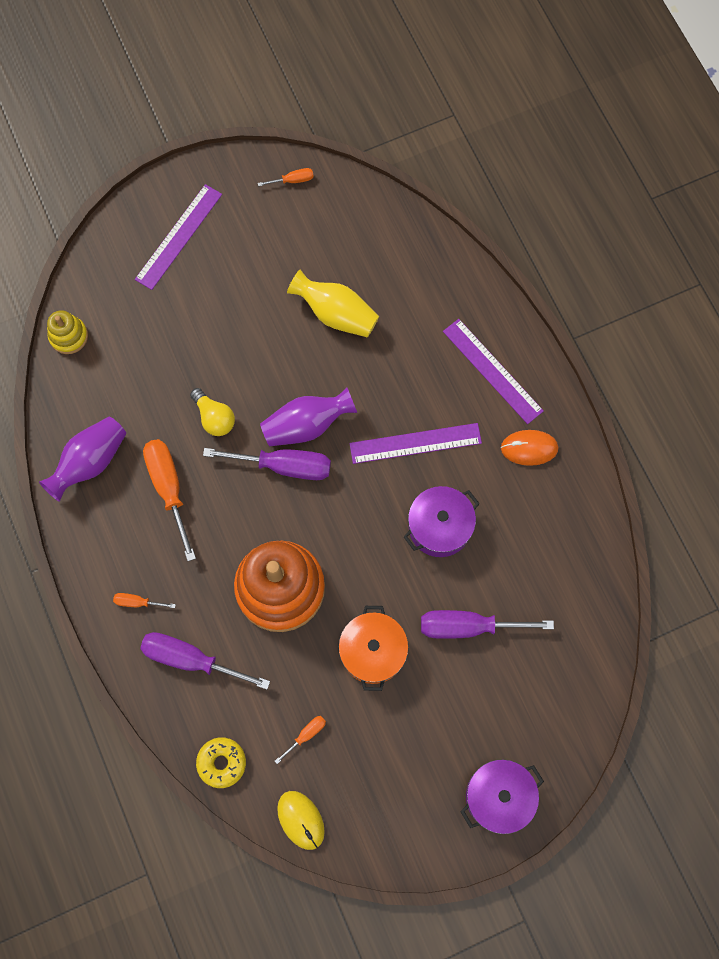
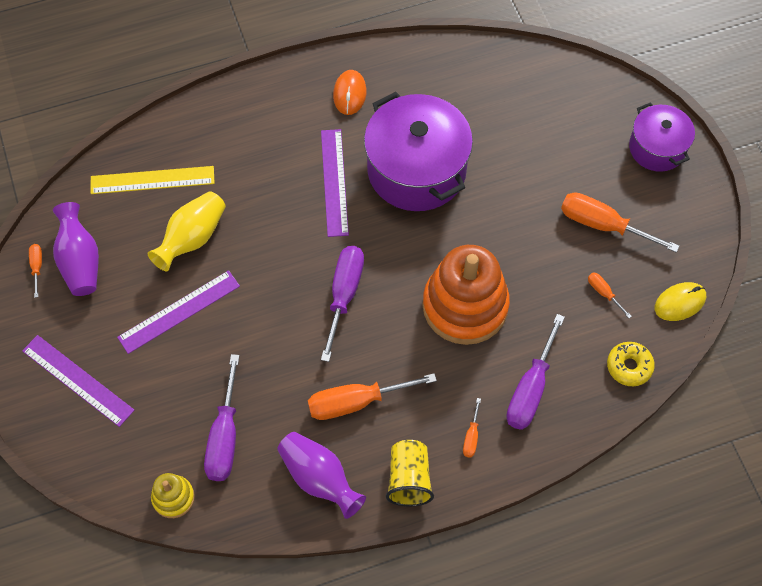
camera: 85 degrees left, 10 degrees down
yellow light bulb [190,388,235,436] -> none
purple vase [260,387,357,447] -> purple vase moved to [53,202,99,296]
orange pot [338,606,408,691] -> none
purple pot [404,486,480,557] -> purple pot [364,92,473,211], size x1.72
purple screwdriver [421,610,554,639] -> purple screwdriver moved to [204,354,240,481]
purple ruler [443,319,544,424] -> purple ruler moved to [117,270,240,354]
none -> yellow ruler [91,166,215,194]
none -> yellow cup [386,440,434,506]
none -> orange screwdriver [561,192,679,253]

